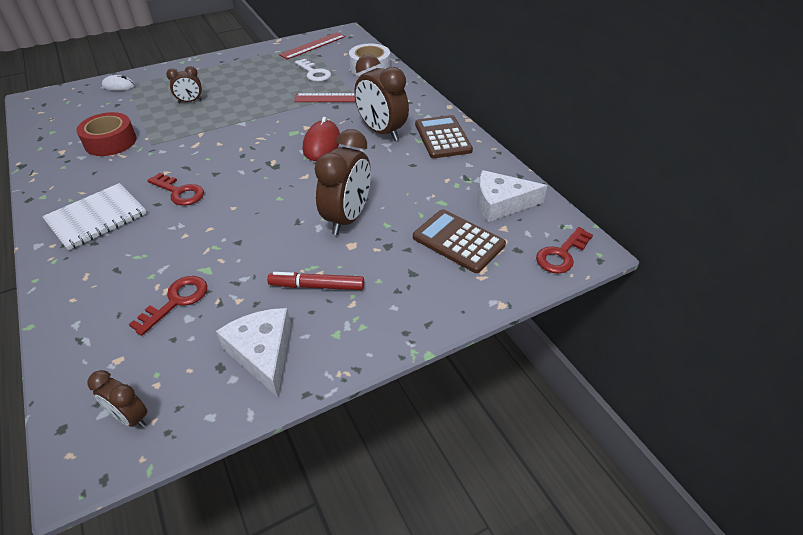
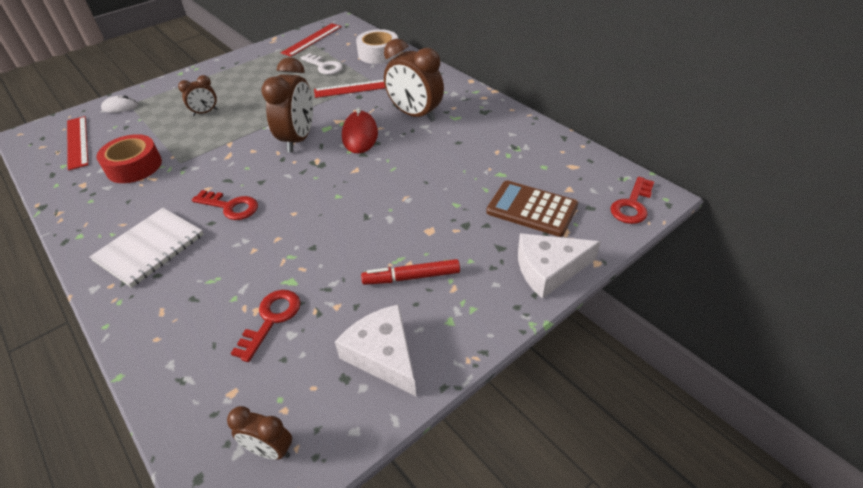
camera: 10 degrees left, 0 degrees up
brown clock [314,129,371,235] -> brown clock moved to [262,57,313,153]
brown calculator [415,115,473,158] -> none
white cheese [477,170,548,222] -> white cheese moved to [518,233,601,299]
none -> red ruler [67,116,88,171]

